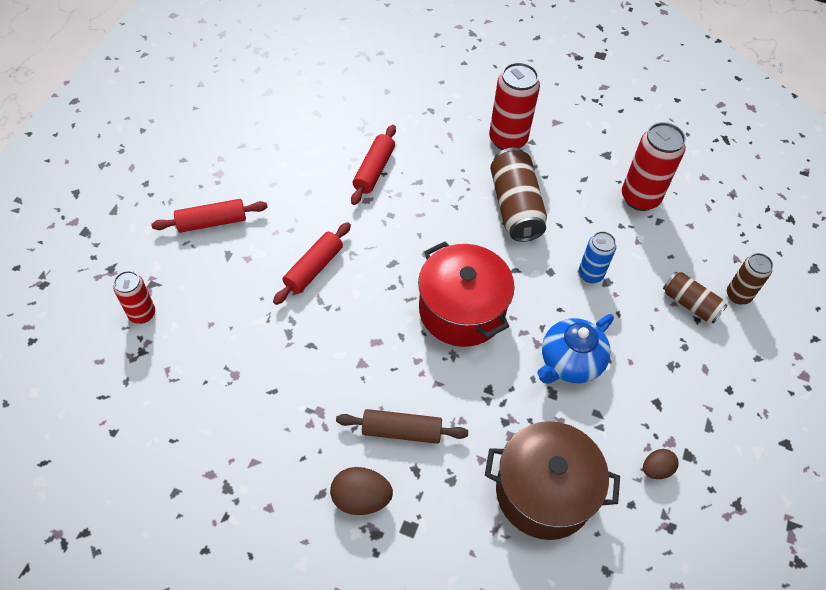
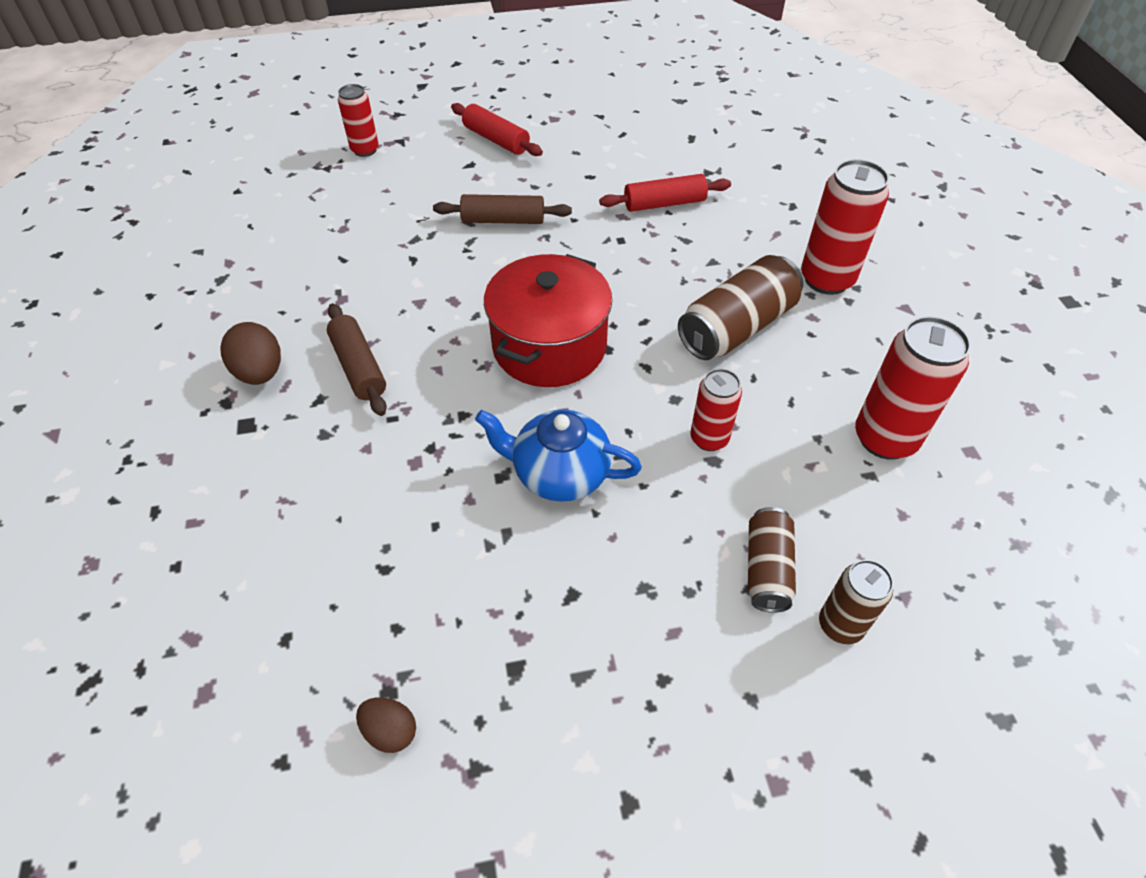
camera: 60 degrees right, 5 degrees down
red rolling pin [273,222,351,305] -> brown rolling pin [433,194,572,224]
brown pot [485,421,620,540] -> none
blue can [579,231,616,283] -> red can [690,369,742,451]
brown egg [643,449,679,479] -> brown egg moved to [356,697,416,753]

